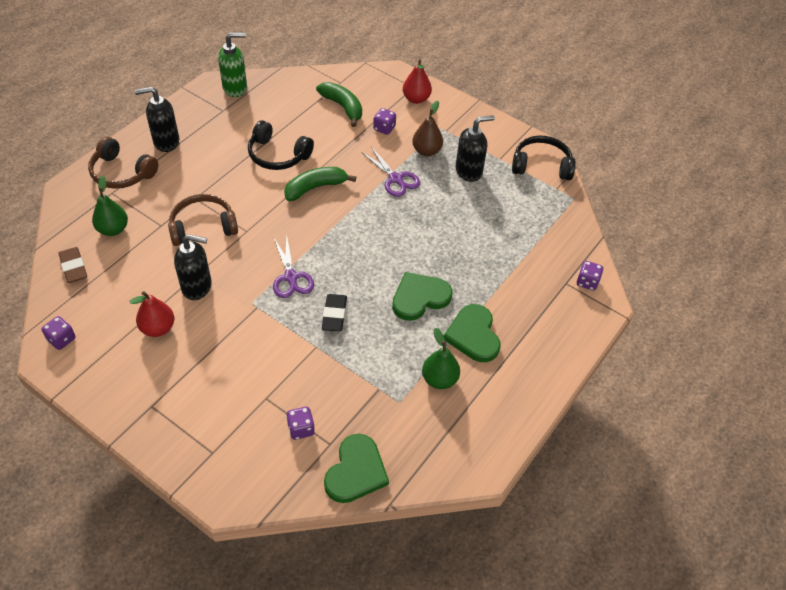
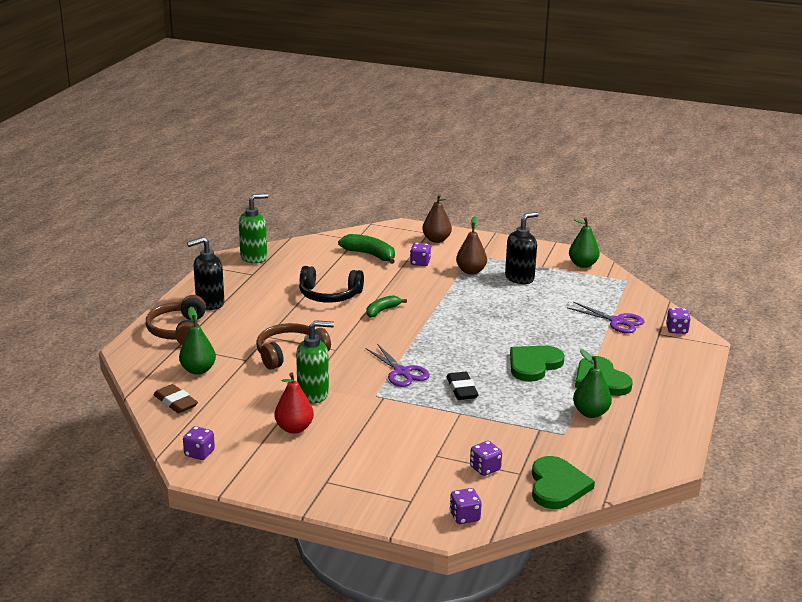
camera: 15 degrees left, 25 degrees down
brown headphones [88,137,158,189] -> brown headphones turned 75 degrees clockwise [146,295,206,345]
black soap dispenser [174,234,212,300] -> green soap dispenser [296,320,334,403]
green banana [284,167,356,201] -> green banana [366,295,407,318], size x0.64
purple scissors [361,147,420,197] -> purple scissors moved to [568,302,644,333]
red pear [403,59,432,104] -> brown pear [422,194,452,243]
black headphones [512,136,576,180] -> green pear [569,217,600,268]
none -> purple dice [450,488,482,524]

